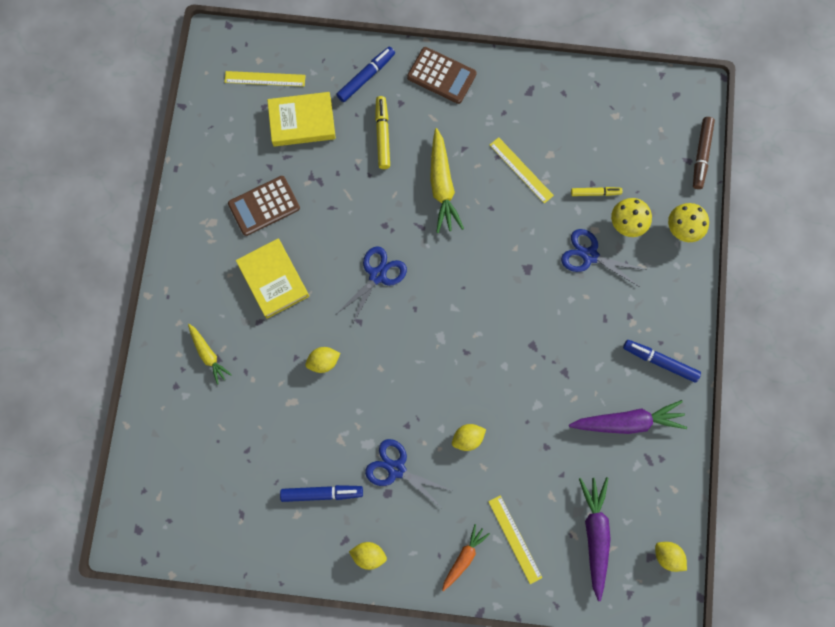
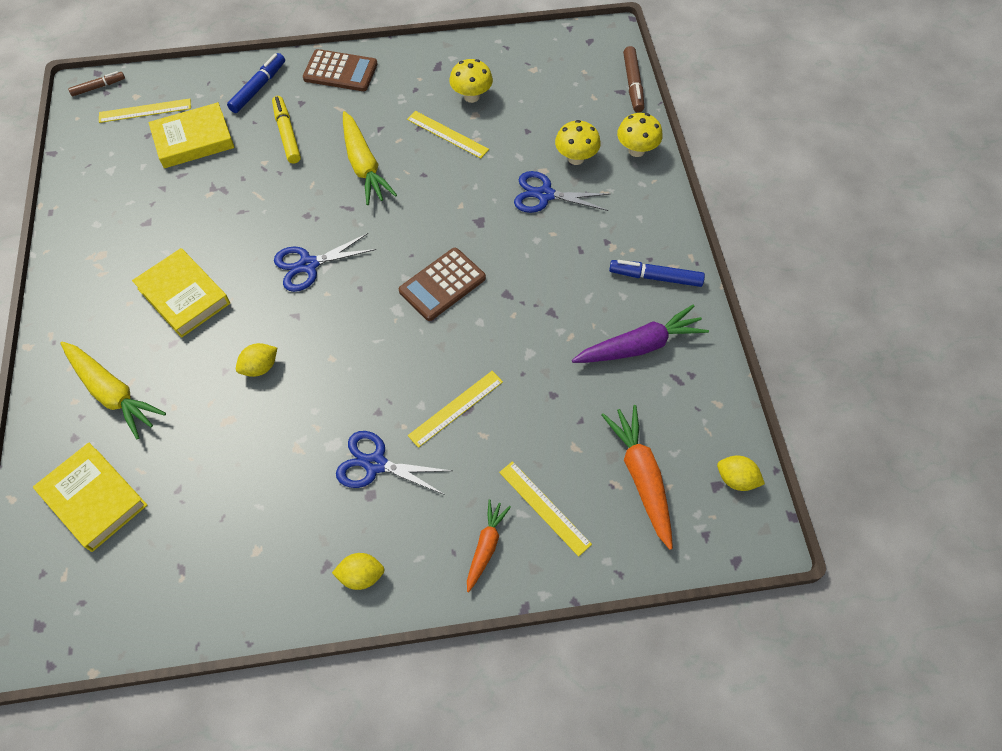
camera: 15 degrees left, 15 degrees down
yellow carrot [188,324,232,385] -> yellow carrot [60,342,166,439], size x1.65
brown calculator [228,176,300,236] -> brown calculator moved to [399,248,486,321]
blue marker [280,485,363,502] -> none
blue scissors [335,246,407,325] -> blue scissors turned 135 degrees counterclockwise [274,233,376,292]
yellow lemon [452,424,486,451] -> yellow ruler [408,371,503,448]
yellow marker [571,187,623,196] -> none
purple carrot [579,477,611,601] -> orange carrot [602,405,673,550]
none -> yellow book [33,442,147,552]
none -> brown marker [68,71,125,96]
none -> yellow mushroom [449,59,493,103]

